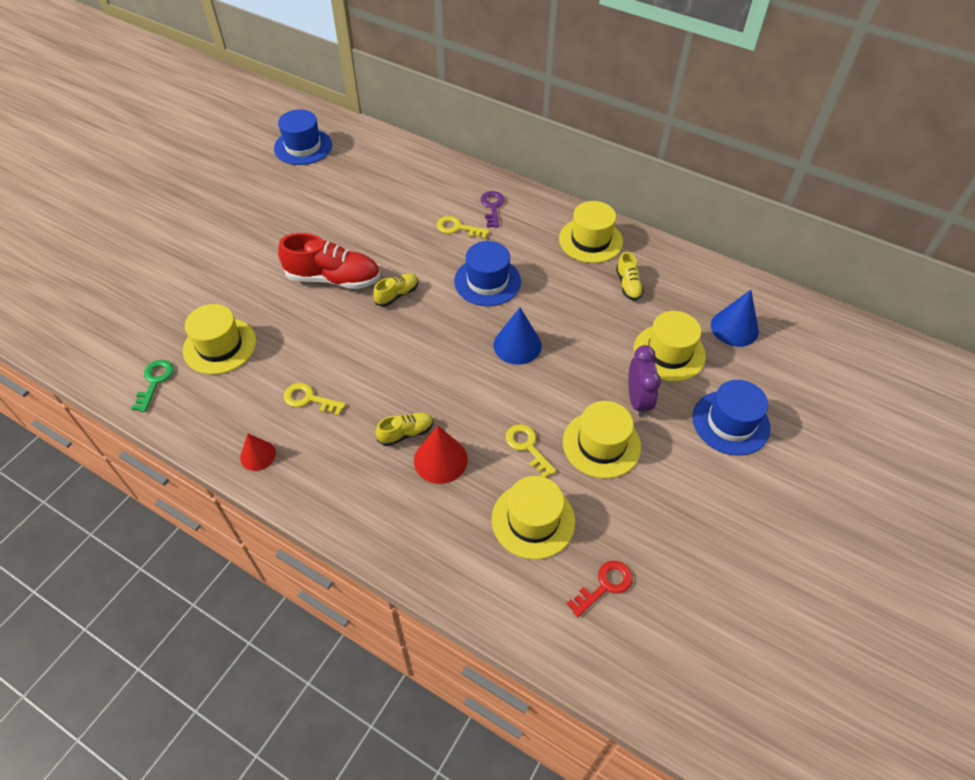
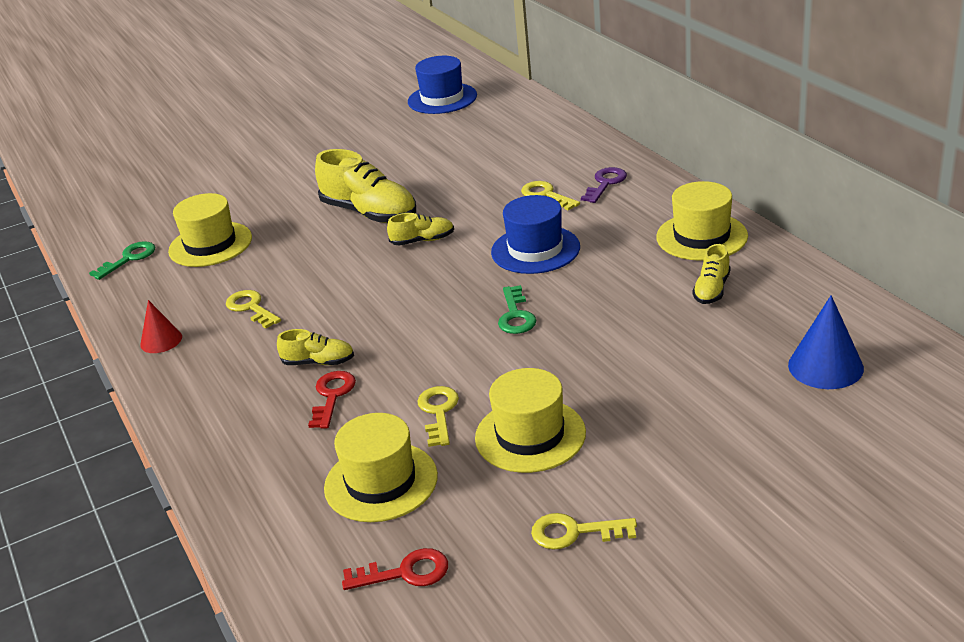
camera: 35 degrees right, 20 degrees down
red shoe [278,233,380,289] -> yellow shoe [315,149,416,223]
red cone [414,426,468,484] -> red key [308,371,356,429]
blue cone [493,308,542,365] -> green key [498,285,536,334]
purple clock [628,345,661,417] -> none
yellow hat [633,311,706,382] -> none
blue hat [693,380,771,456] -> none
none -> yellow key [531,513,637,549]

